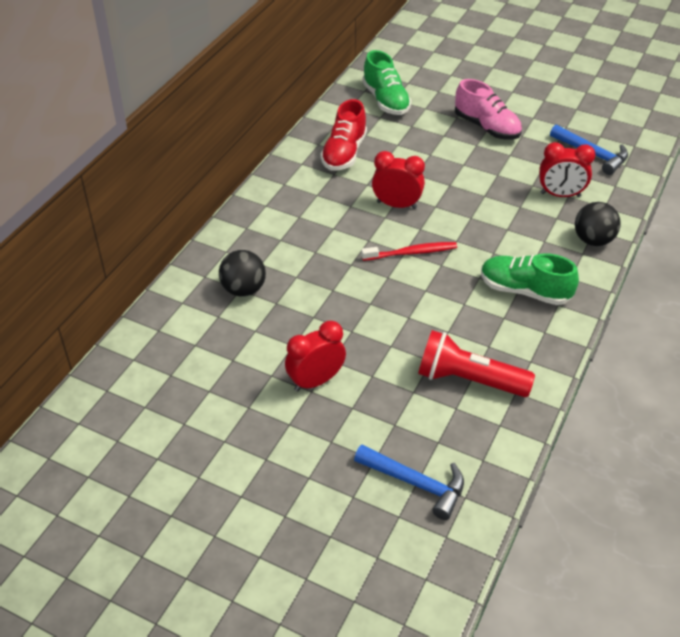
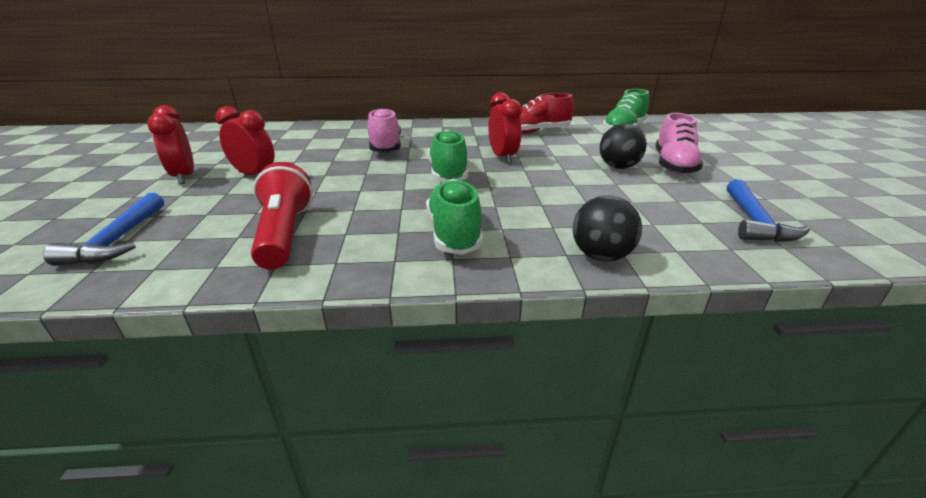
camera: 60 degrees right, 15 degrees down
black ball [219,250,266,297] -> black ball moved to [600,123,647,169]
red toothbrush [361,242,457,261] -> green shoe [428,130,468,182]
red clock [539,142,595,197] -> red clock moved to [147,105,194,184]
none -> pink shoe [368,108,401,152]

